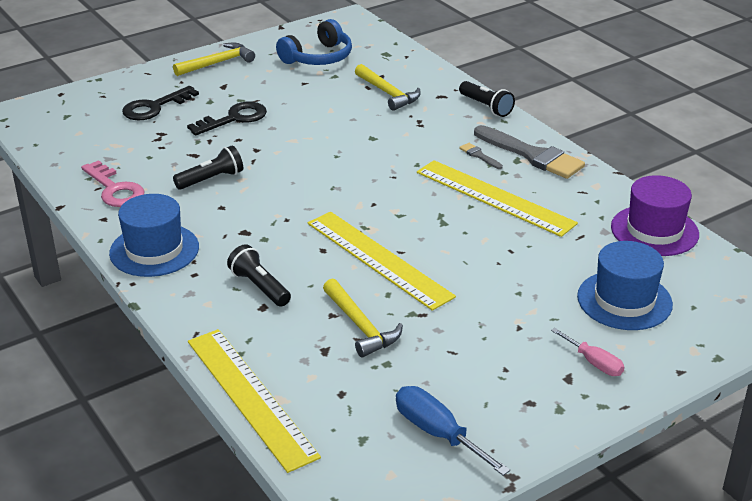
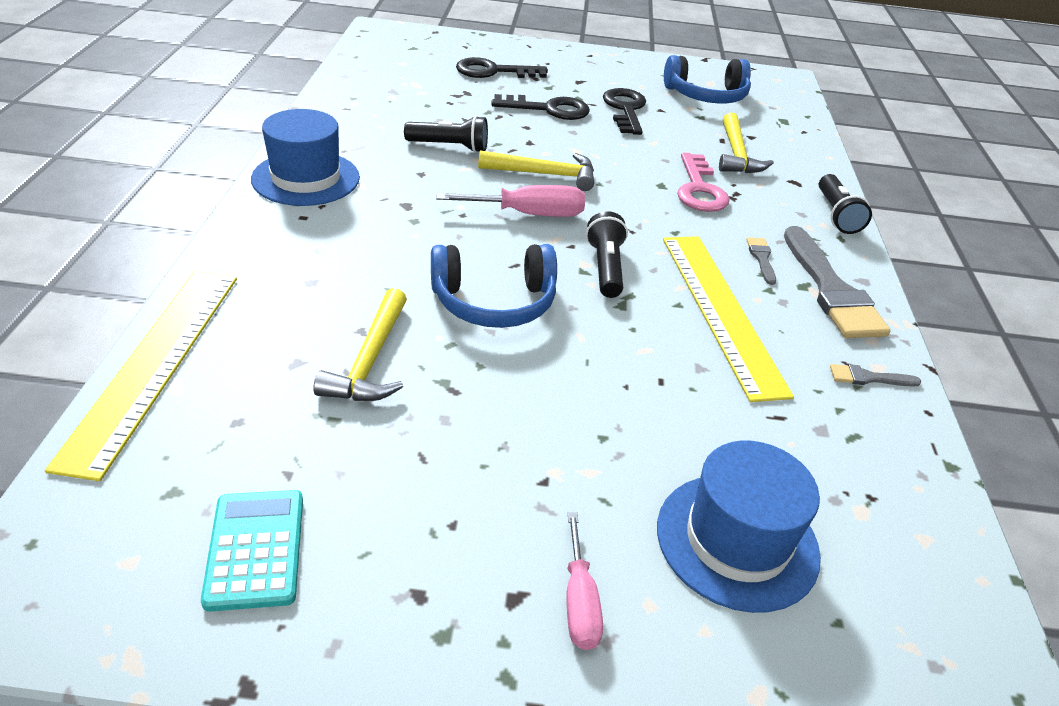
camera: 35 degrees right, 5 degrees up
pink key [81,160,145,207] -> pink key moved to [677,153,730,212]
yellow hammer [173,43,255,76] -> yellow hammer moved to [478,150,594,191]
black flashlight [227,244,291,307] -> black flashlight moved to [586,211,628,298]
yellow ruler [308,212,456,311] -> blue headphones [431,244,557,328]
blue screwdriver [396,386,510,476] -> turquoise calculator [201,490,303,612]
purple hat [611,175,699,256] -> none
none -> pink screwdriver [436,185,585,217]
none -> black key [603,88,646,135]
none -> grey brush [830,364,921,387]

